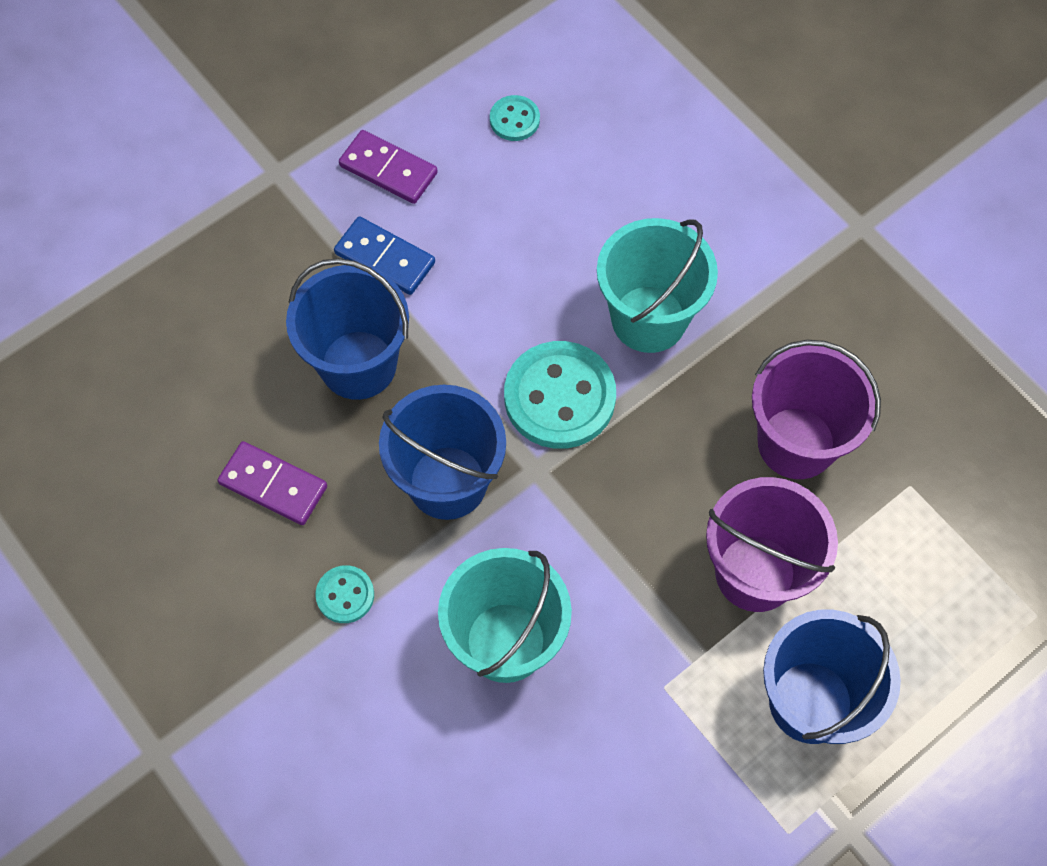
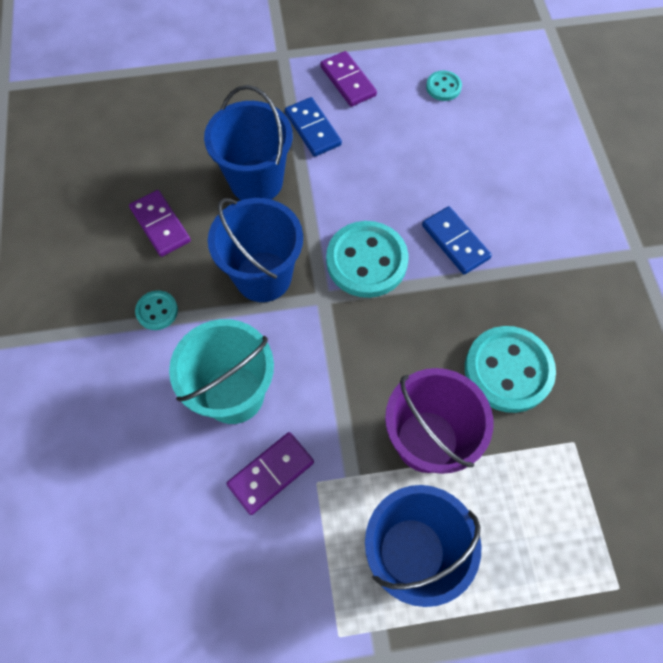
camera: 30 degrees right, 0 degrees up
turquoise bucket [597,218,718,353] -> blue domino [422,206,492,275]
purple bucket [752,340,881,479] -> turquoise button [465,326,556,413]
none -> purple domino [226,432,314,515]

